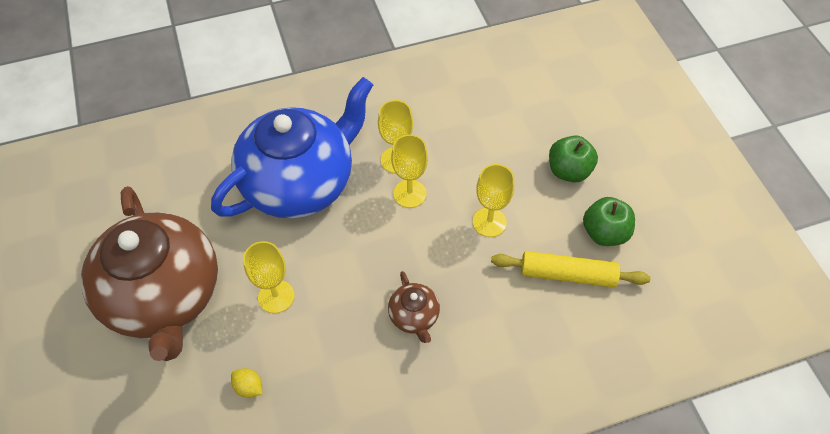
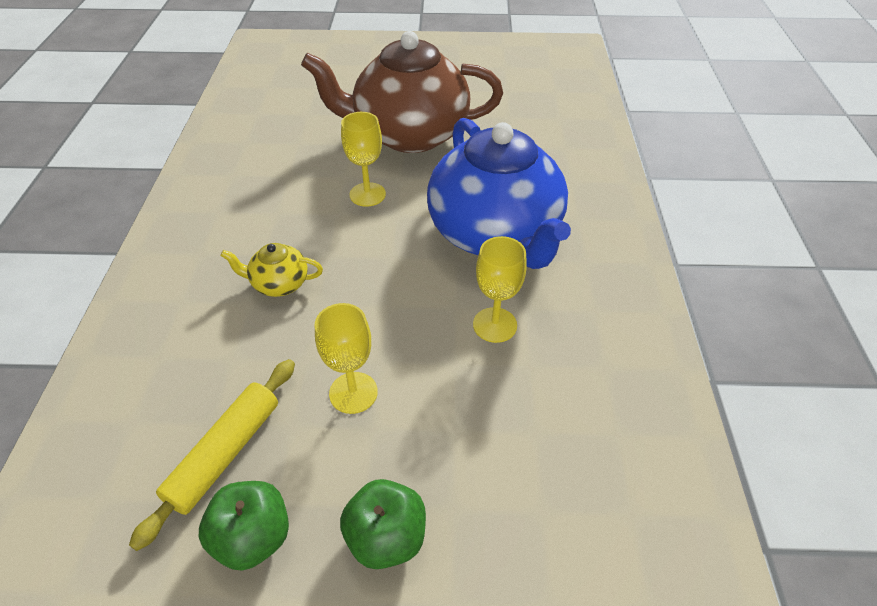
camera: 110 degrees right, 10 degrees down
yellow lemon [231,368,262,398] -> none
brown teapot [388,271,440,343] -> yellow teapot [220,243,323,297]
yellow goblet [391,135,428,208] -> none

